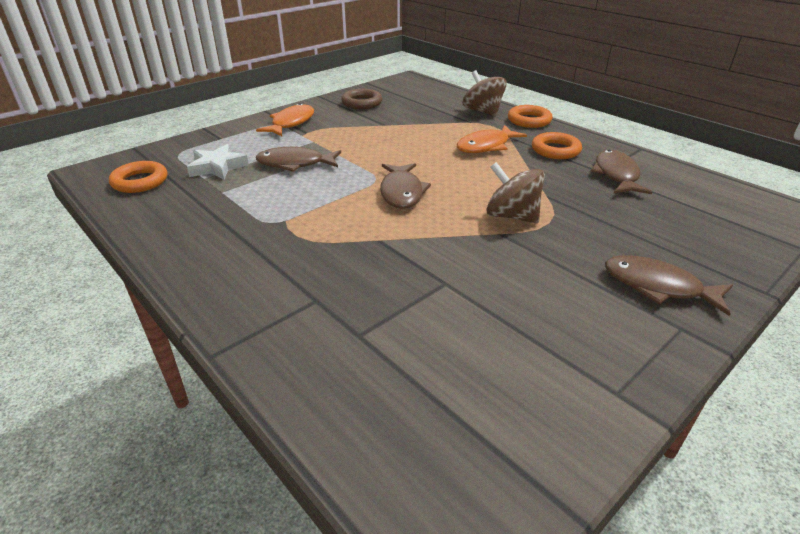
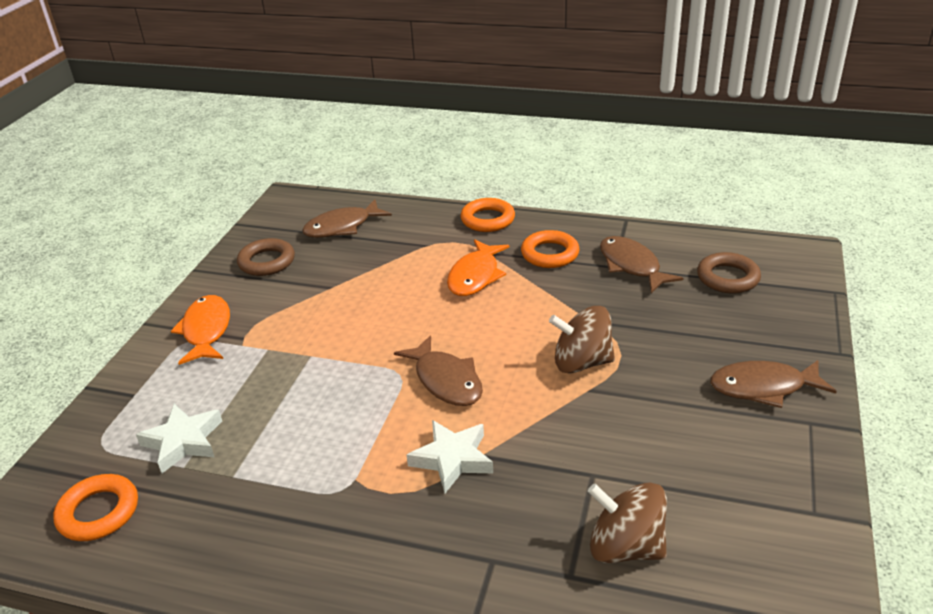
camera: 30 degrees left, 0 degrees up
brown fish [256,147,341,172] -> brown fish moved to [302,199,392,238]
brown spinning top [463,70,507,116] -> brown spinning top moved to [588,482,667,563]
none -> white star [407,420,493,493]
none -> brown ring [697,252,761,294]

